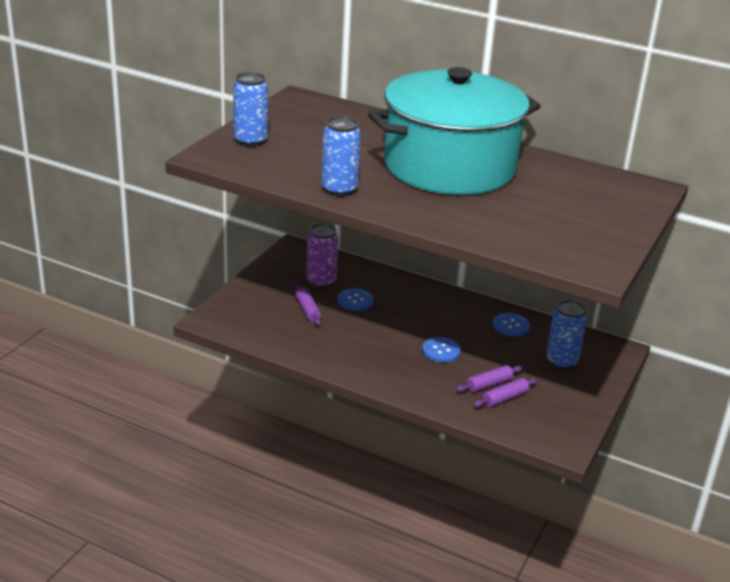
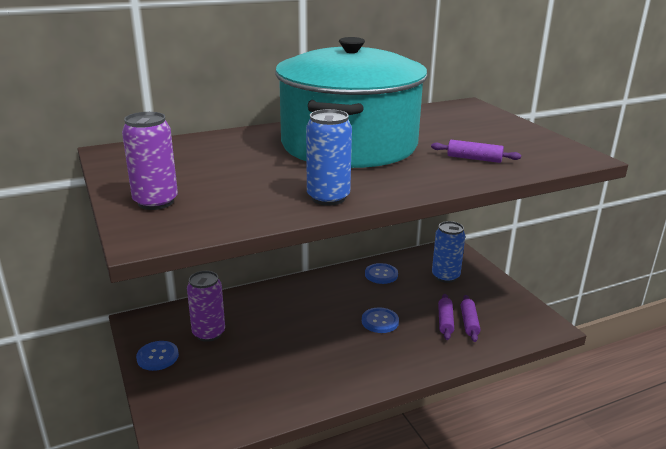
camera: 50 degrees left, 5 degrees down
blue can [233,72,268,147] -> purple can [122,112,178,210]
purple rolling pin [295,284,321,326] -> purple rolling pin moved to [431,140,521,163]
blue button [338,288,374,311] -> blue button moved to [136,341,179,371]

